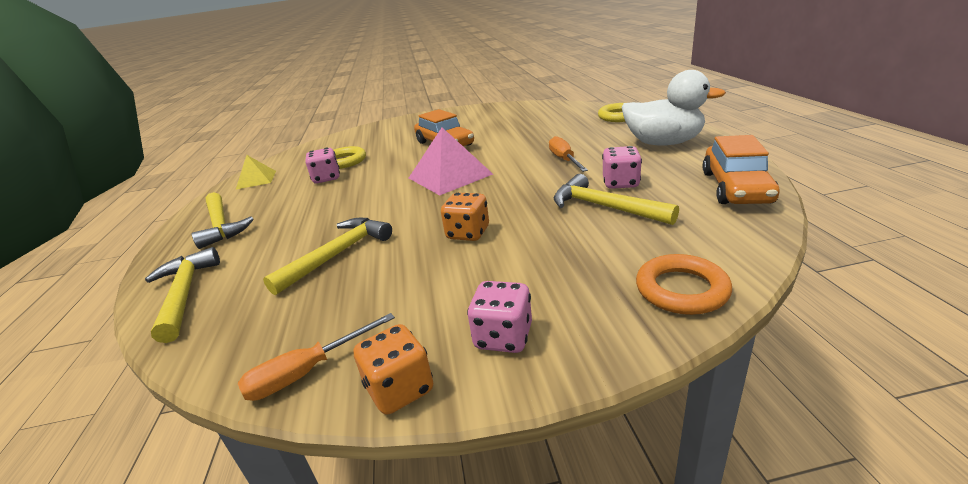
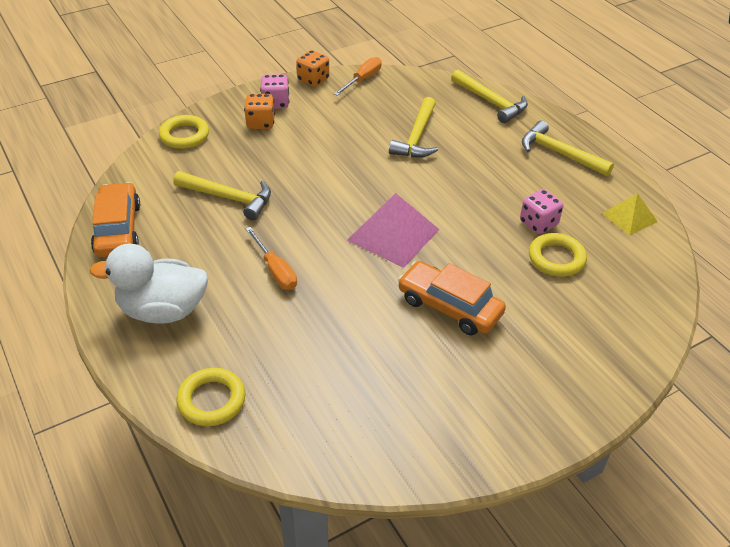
camera: 155 degrees right, 15 degrees up
orange dice [441,193,489,241] -> orange dice moved to [244,94,275,129]
pink dice [602,146,642,189] -> none
orange ring [636,254,732,315] -> yellow ring [159,115,209,149]

